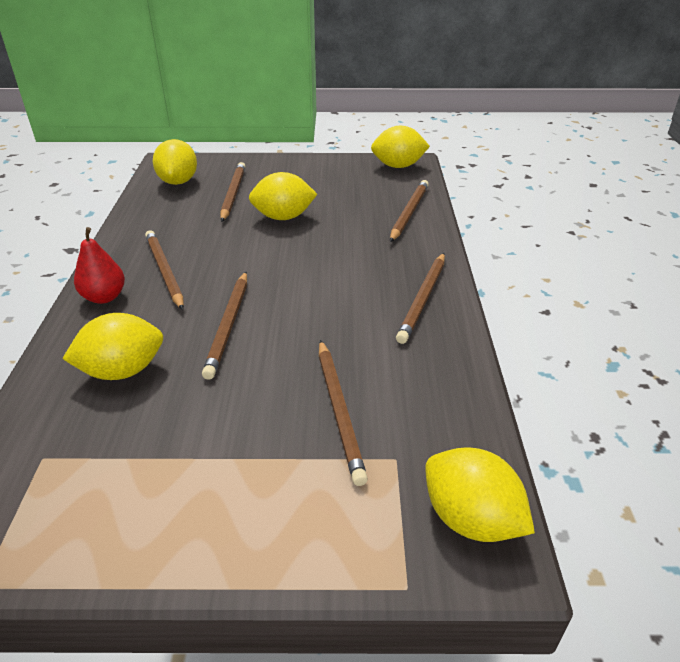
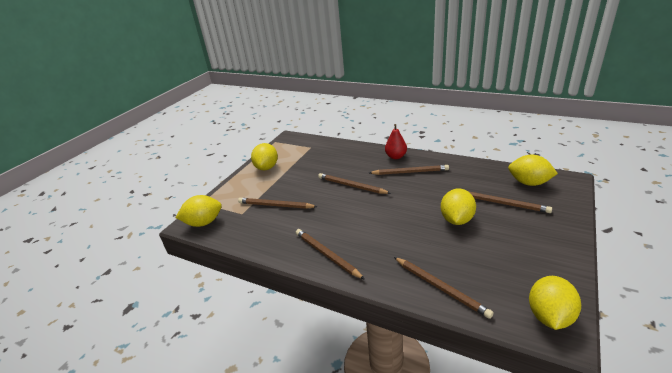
camera: 120 degrees right, 5 degrees down
yellow lemon [62,313,163,380] -> yellow lemon moved to [251,143,278,170]

